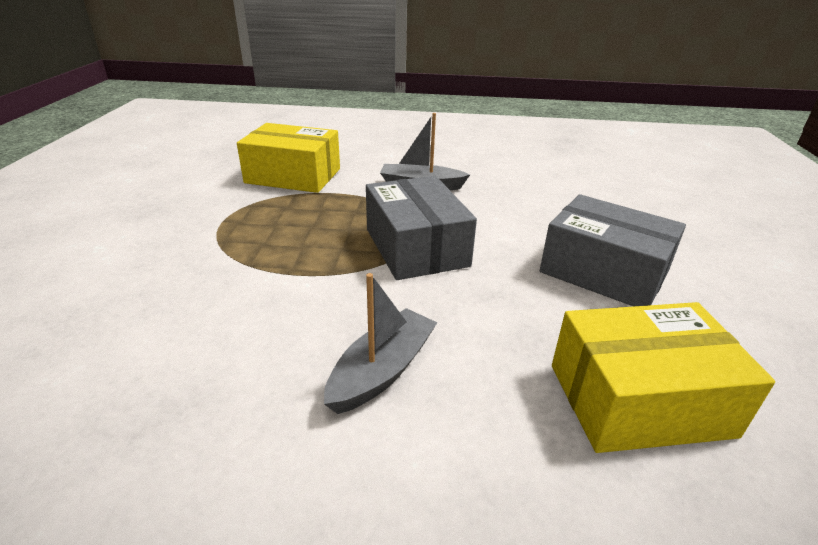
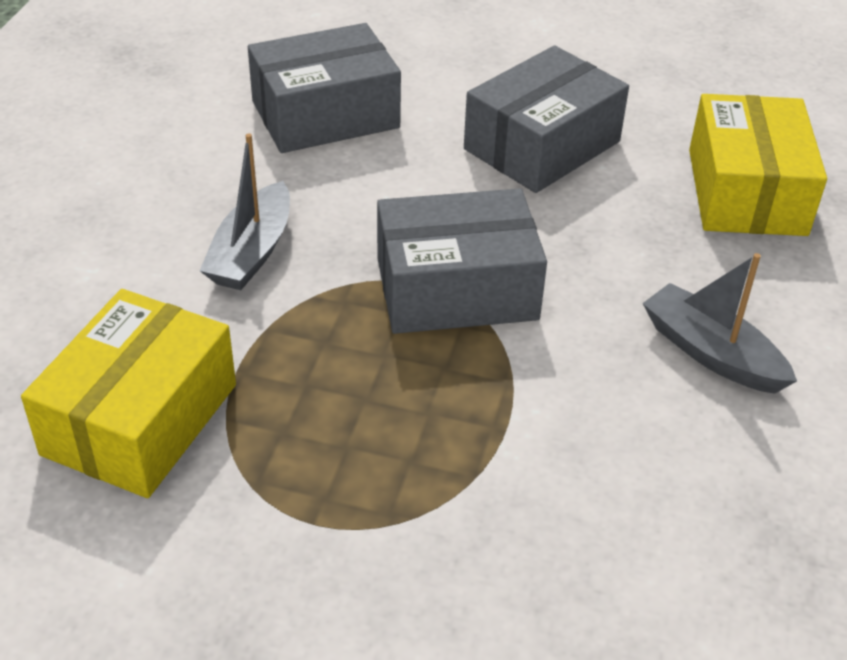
camera: 80 degrees left, 10 degrees up
none -> grey box [248,23,401,153]

